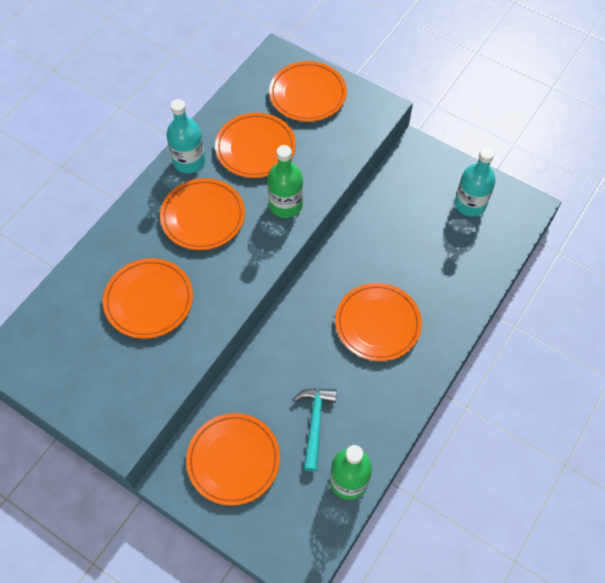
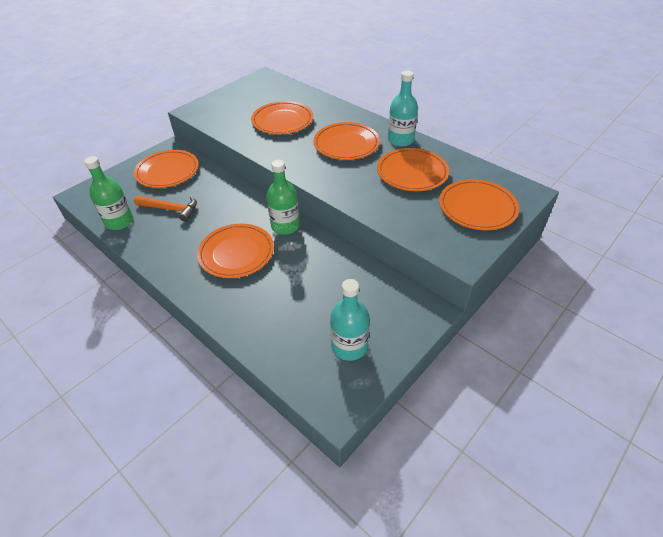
camera: 100 degrees right, 15 degrees down
green bottle [267,145,303,218] -> green bottle moved to [267,160,300,235]
turquoise hammer [293,388,337,472] -> orange hammer [134,196,197,222]

